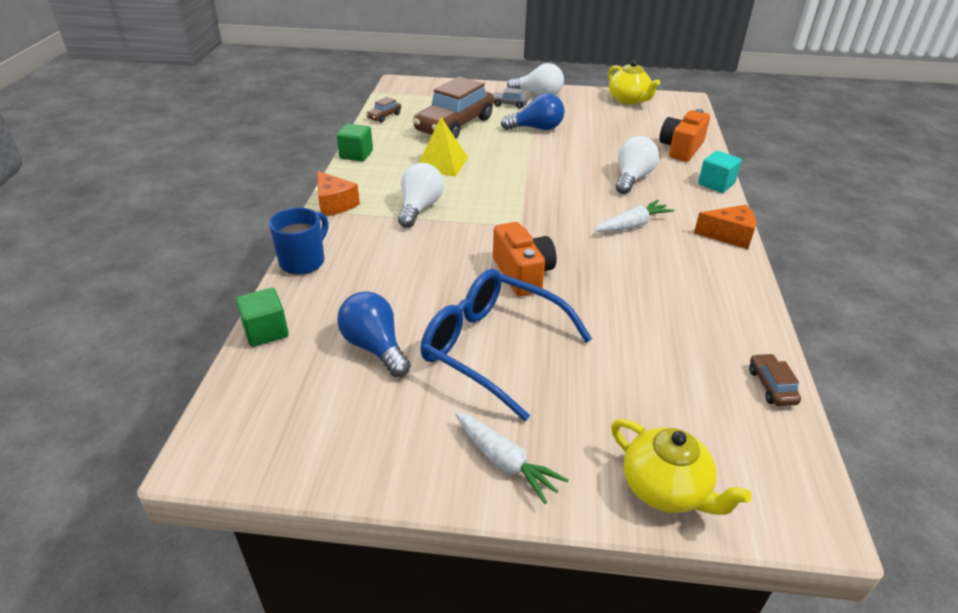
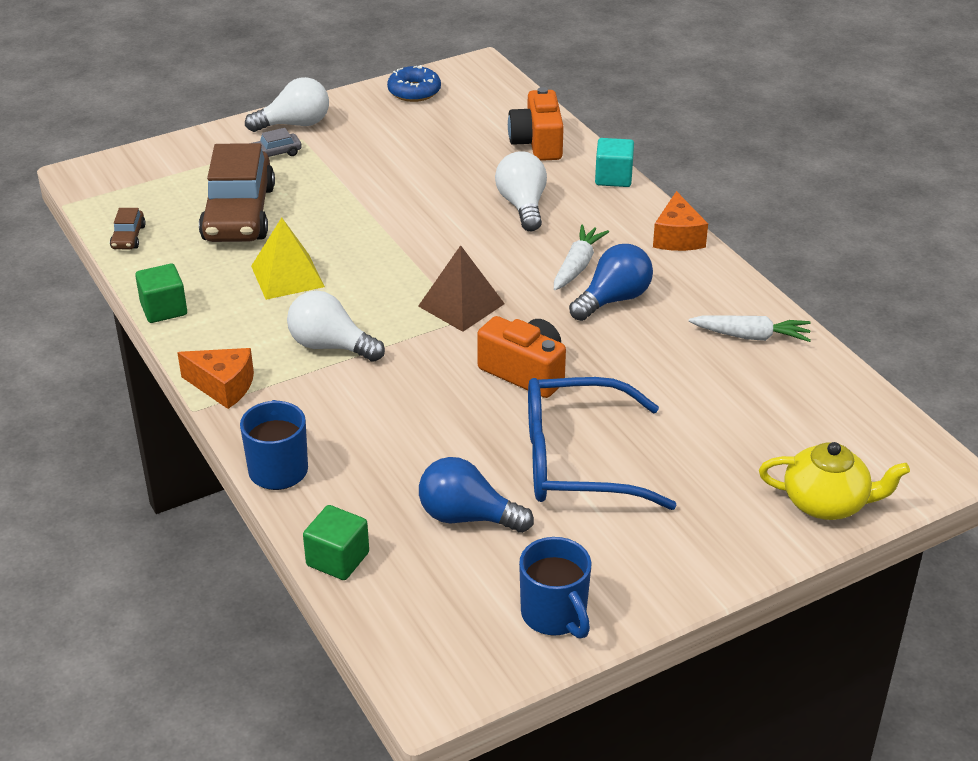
camera: 35 degrees left, 0 degrees up
white light bulb [398,163,444,228] -> white light bulb turned 45 degrees counterclockwise [287,290,385,362]
white carrot [455,412,569,504] -> white carrot moved to [689,315,811,342]
blue light bulb [501,93,565,130] -> blue light bulb moved to [569,244,653,321]
yellow teapot [608,60,660,105] -> blue donut [387,65,441,102]
orange cheese [694,205,756,249] -> orange cheese turned 120 degrees clockwise [653,191,708,251]
brown car [749,353,801,406] -> none
none -> brown pyramid [418,245,505,332]
none -> blue mug [519,537,591,639]

